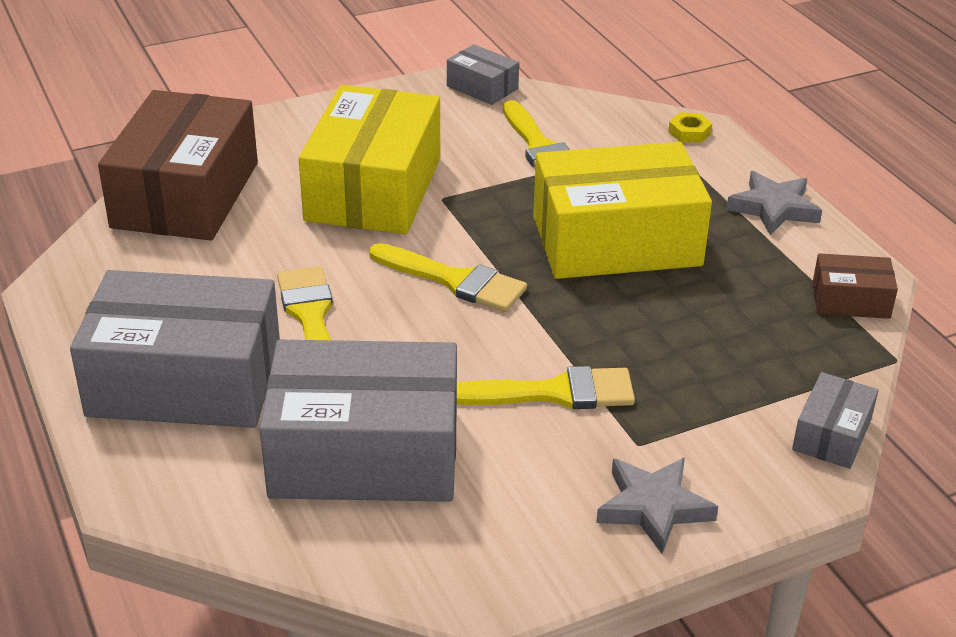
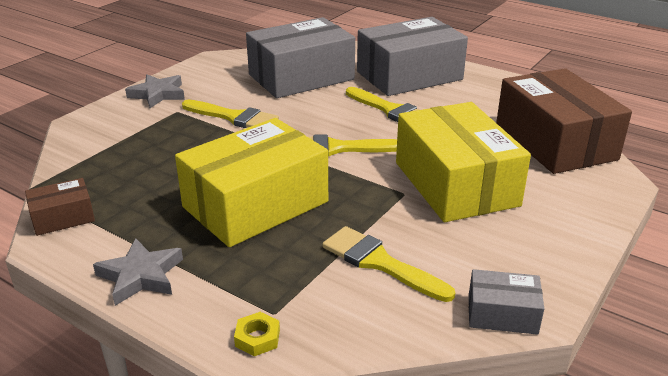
camera: 150 degrees right, 5 degrees down
yellow brush [457,366,635,409] -> yellow brush turned 120 degrees counterclockwise [182,100,279,128]
grey box [792,372,878,469] -> none

